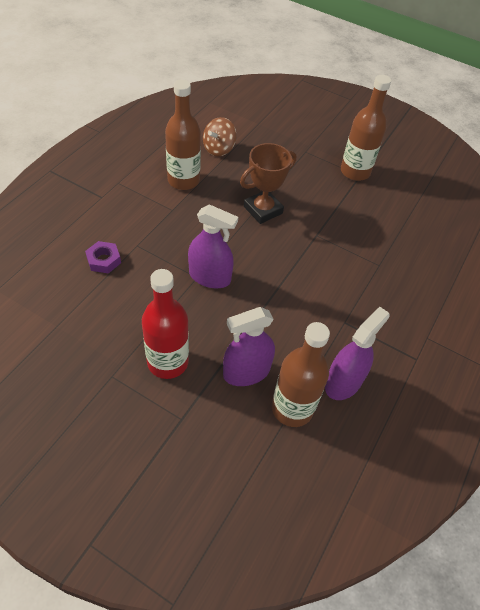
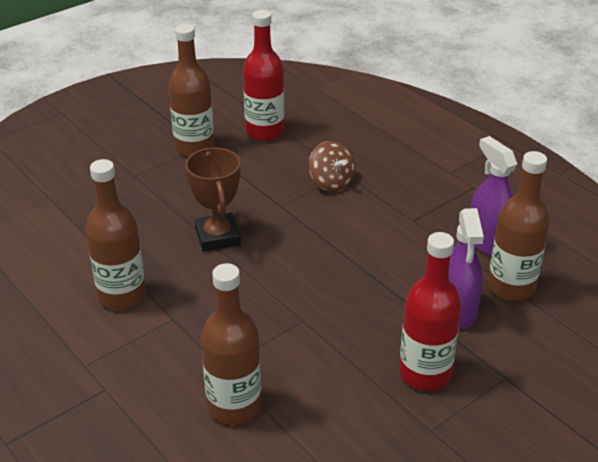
camera: 65 degrees left, 15 degrees down
purple nut [85,241,121,273] -> brown bottle [201,263,261,425]
purple spray bottle [188,204,238,288] -> none
brown spinning top [203,117,237,156] -> brown spinning top moved to [309,141,355,192]
none -> red bottle [243,10,284,141]

